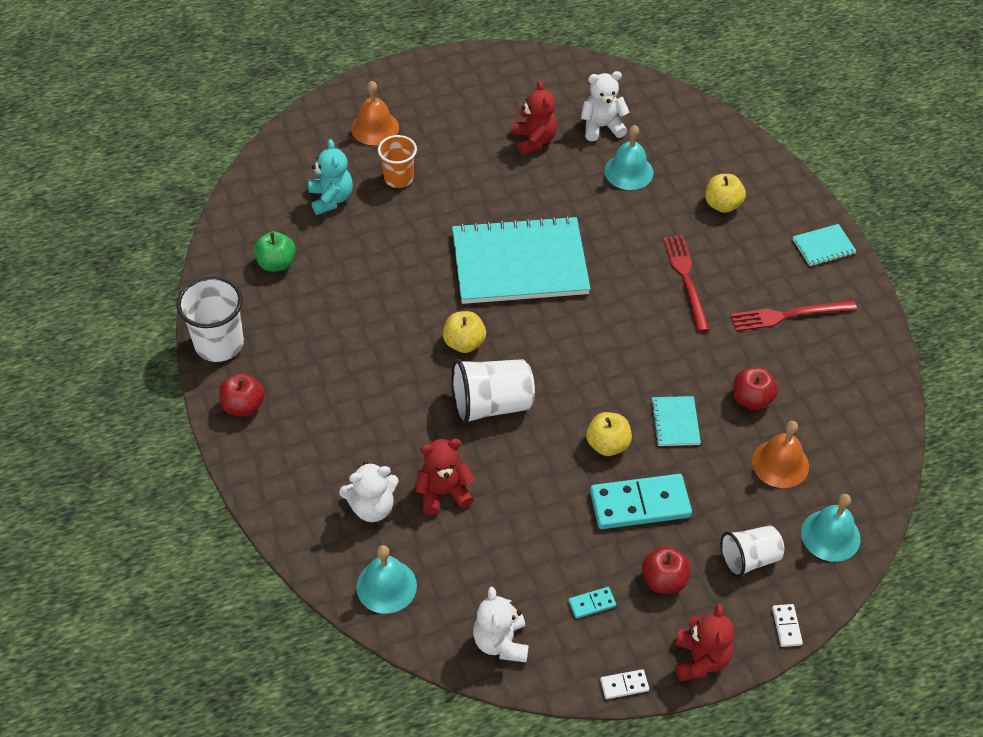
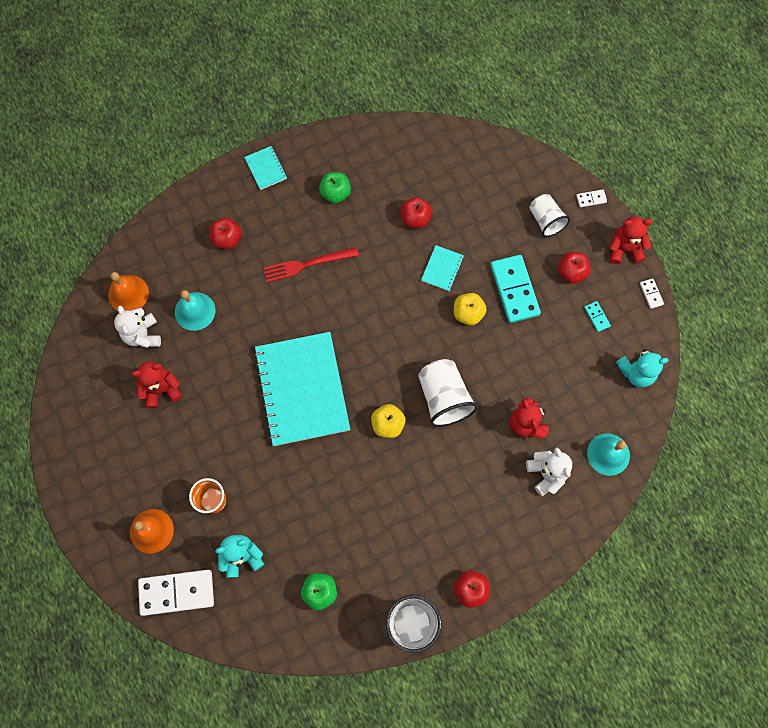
camera: 95 degrees left, 20 degrees up
white teddy bear [473,587,529,662] -> turquoise teddy bear [616,349,669,387]
turquoise notebook [651,396,701,446] -> turquoise notebook turned 60 degrees counterclockwise [421,245,464,291]
yellow apple [705,174,746,213] -> red apple [209,218,242,249]
red fork [731,300,857,331] -> green apple [319,172,351,203]
orange bell [752,421,809,488] -> orange bell moved to [108,272,149,311]
turquoise bell [801,494,861,562] -> none
none -> white domino [138,570,214,616]

